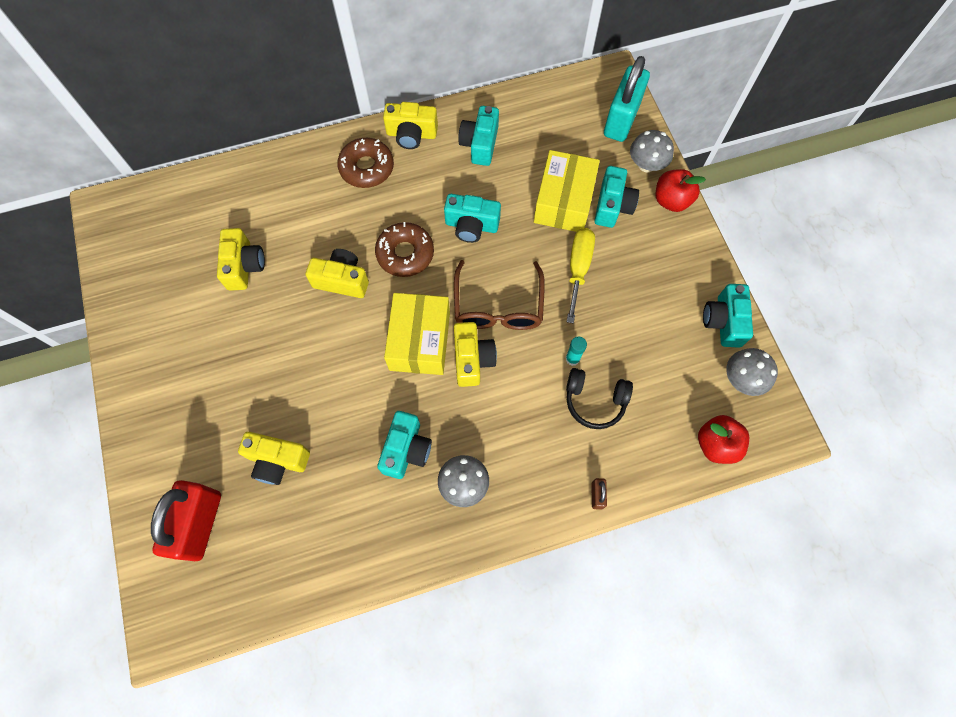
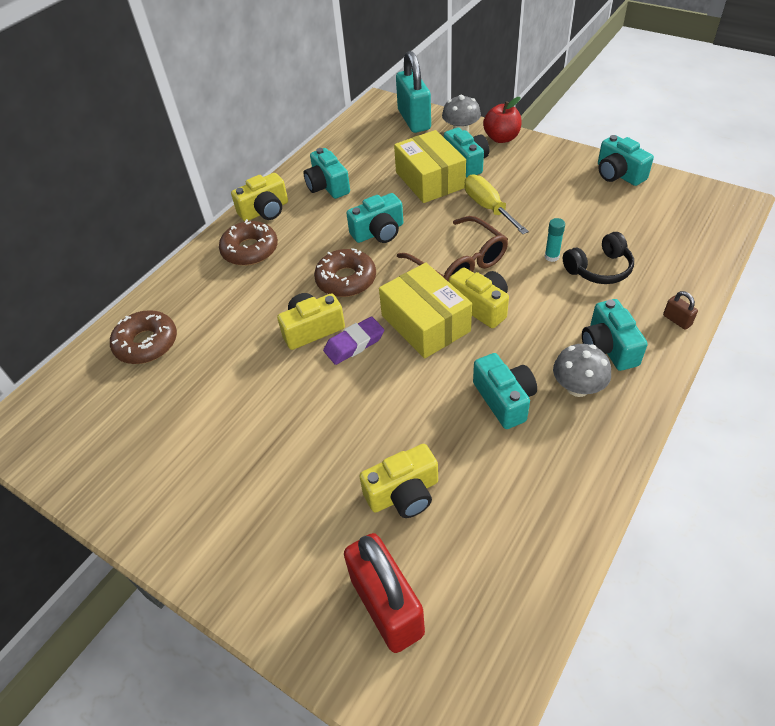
camera: 35 degrees left, 20 degrees down
yellow camera [217,228,265,291] -> none
red apple [698,415,749,464] -> none
grey mushroom [726,348,778,396] -> none
none -> brown donut [110,310,177,364]
none -> purple eraser [323,316,384,365]
none -> turquoise camera [582,299,648,371]

